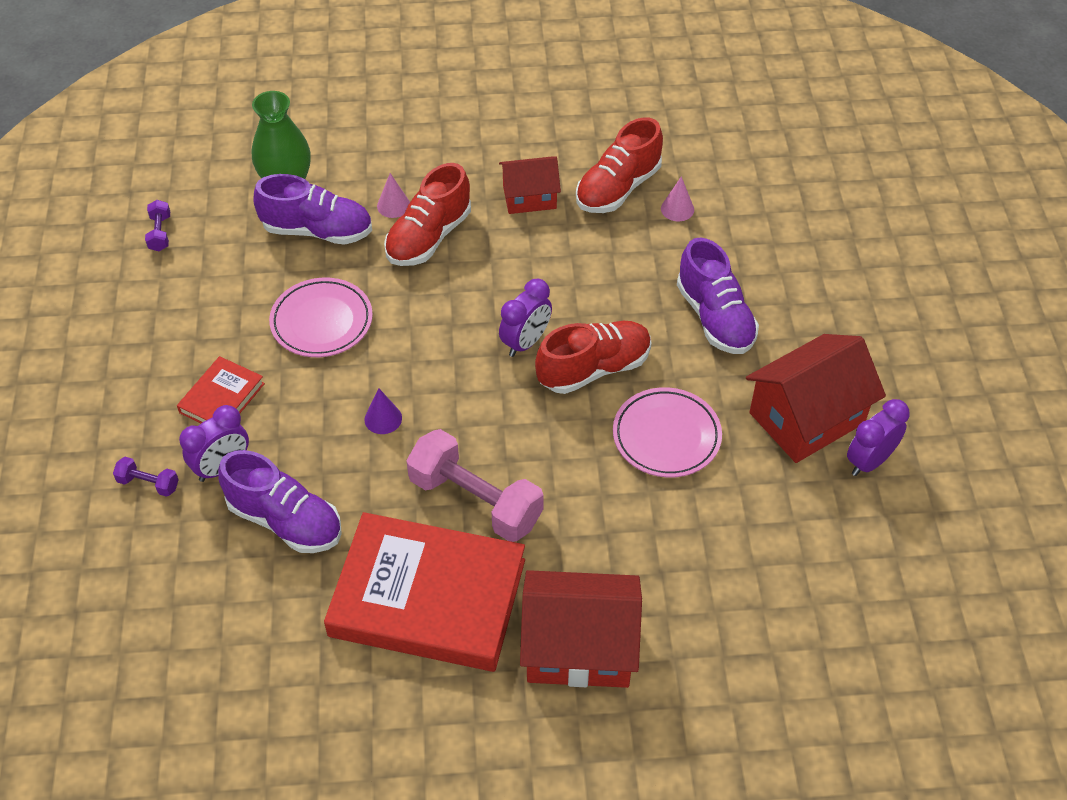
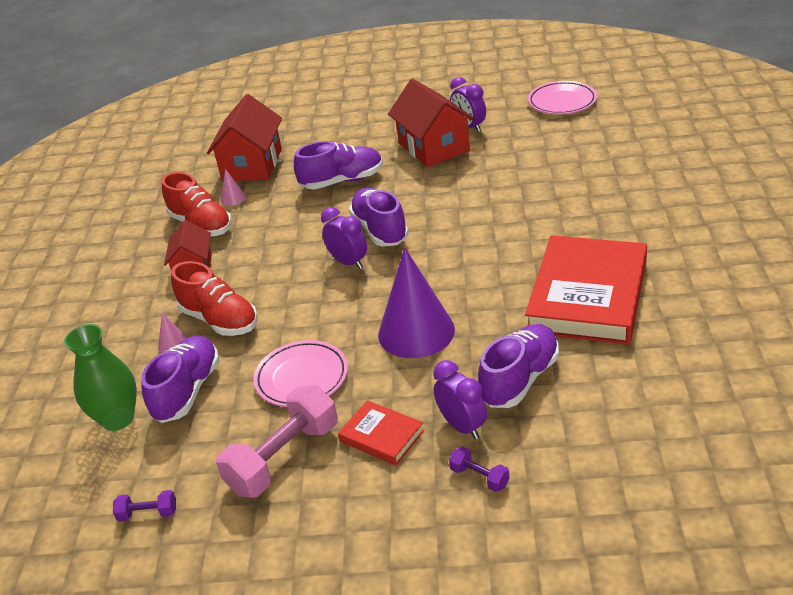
camera: 80 degrees left, 15 degrees down
purple dumbbell [113,457,179,497] -> purple dumbbell turned 75 degrees counterclockwise [449,447,509,492]
purple cone [364,388,402,434] -> purple cone [378,247,455,358], size x2.41
pink dumbbell [406,429,544,542] -> pink dumbbell moved to [216,385,338,498]
red house [520,570,642,688] -> red house moved to [207,94,282,181]
red shoe [535,321,651,394] -> purple shoe [349,188,409,246]
pink plate [613,387,722,478] -> pink plate moved to [528,81,597,114]

